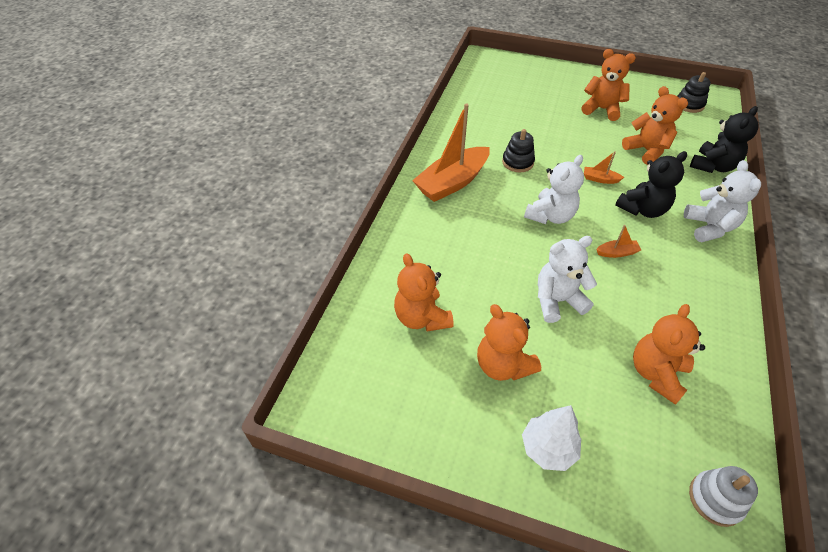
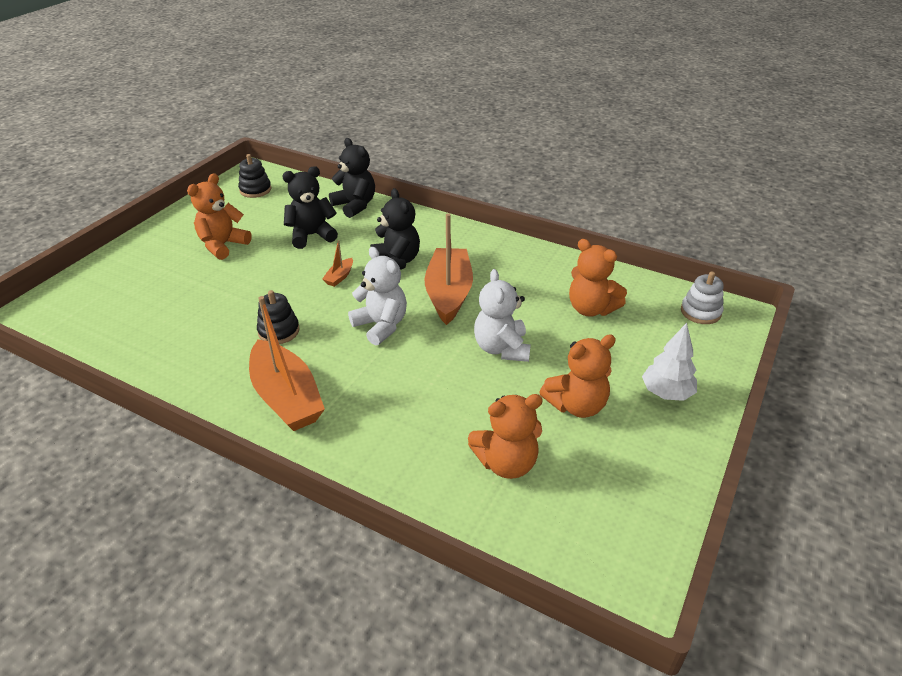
camera: 80 degrees left, 10 degrees down
orange boat [596,225,641,258] -> orange boat [425,213,473,325], size x2.37
orange teddy bear [622,86,688,165] -> black teddy bear [282,166,338,249]
white teddy bear [684,160,761,242] -> none

